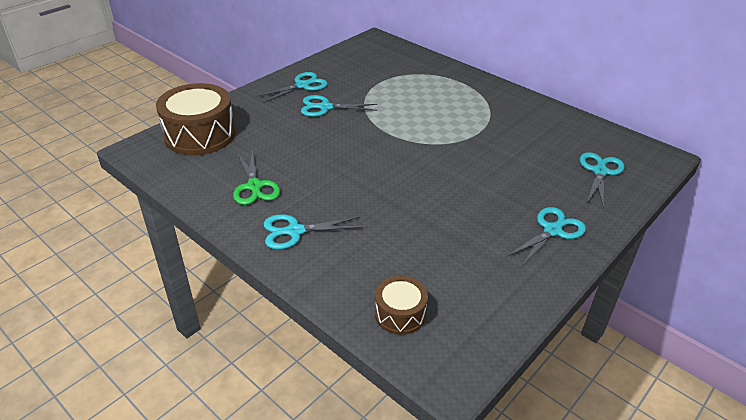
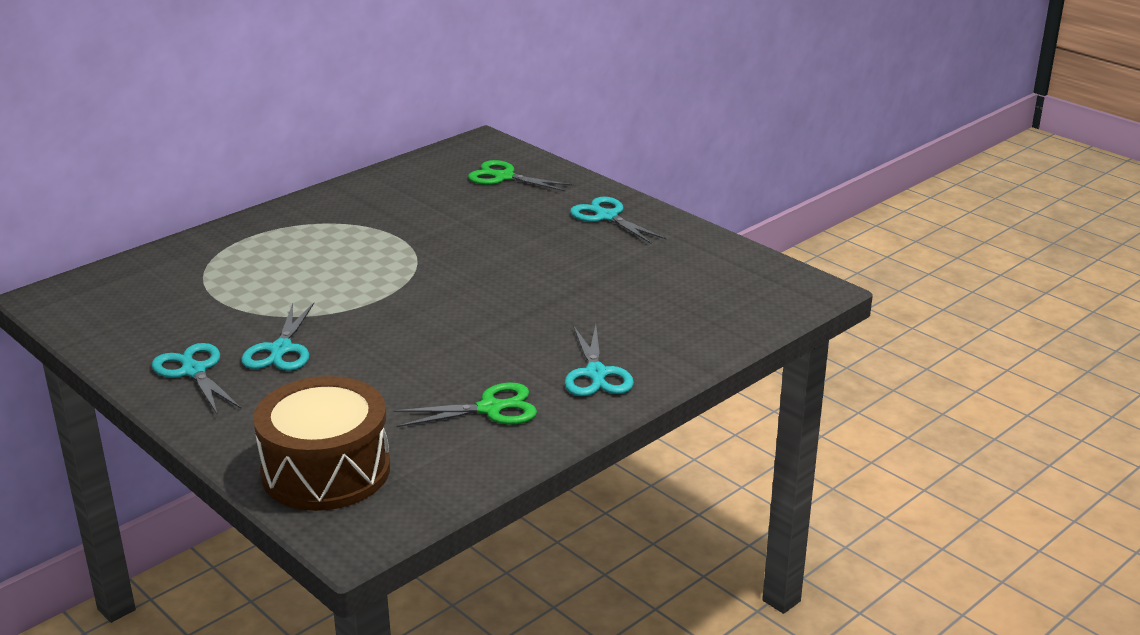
camera: 85 degrees left, 10 degrees down
brown drum [375,276,428,335] -> none
turquoise scissors [580,152,624,208] -> green scissors [468,160,573,191]

